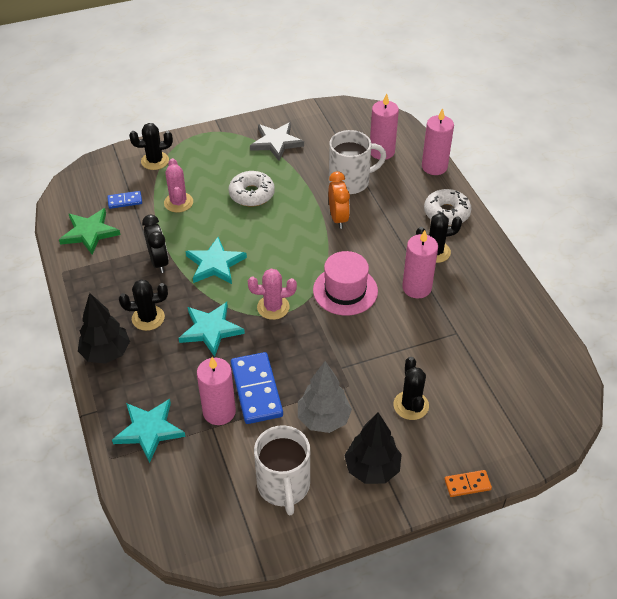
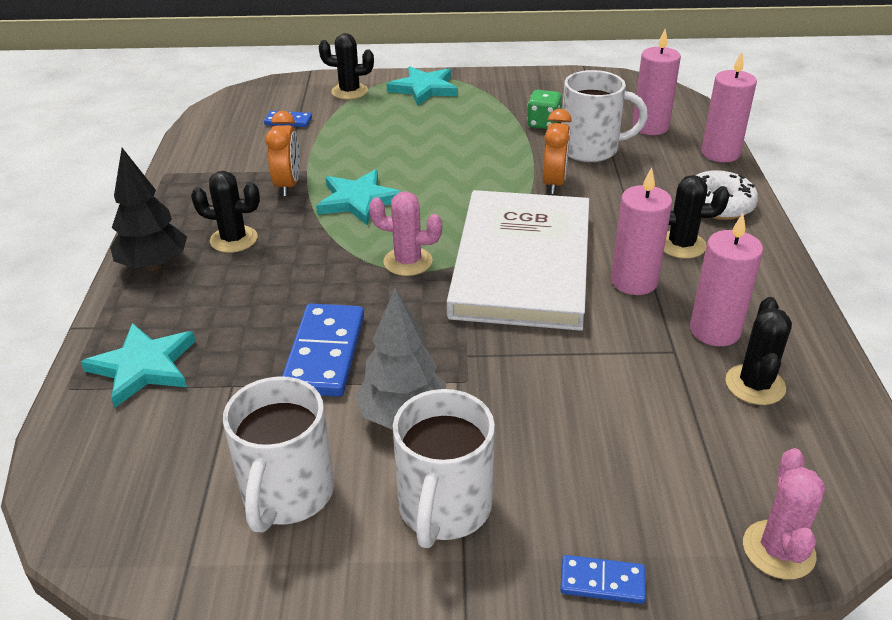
camera: 20 degrees right, 10 degrees down
green star [59,208,121,254] -> none
black clock [142,215,169,273] -> orange clock [266,111,300,196]
pink cactus [164,158,193,213] -> pink cactus moved to [743,448,826,579]
turquoise star [178,302,245,357] -> turquoise star moved to [387,66,458,106]
pink candle [197,357,236,425] -> pink candle moved to [690,213,763,346]
white donut [229,171,275,207] -> none
grey star [250,122,304,161] -> none
pink hat [313,251,378,316] -> white book [447,190,589,331]
black tree [344,412,402,484] -> white mug [393,389,495,548]
black cactus [393,357,429,420] -> black cactus moved to [725,297,792,405]
orange domino [444,470,492,497] -> blue domino [560,555,646,604]
none -> green dice [527,90,562,129]

